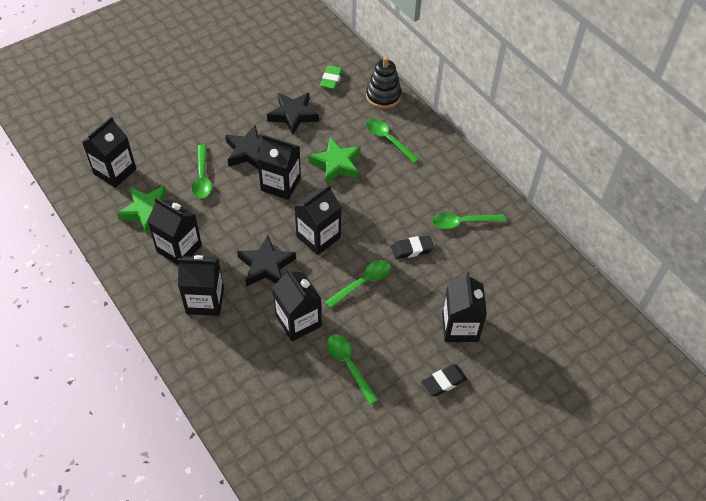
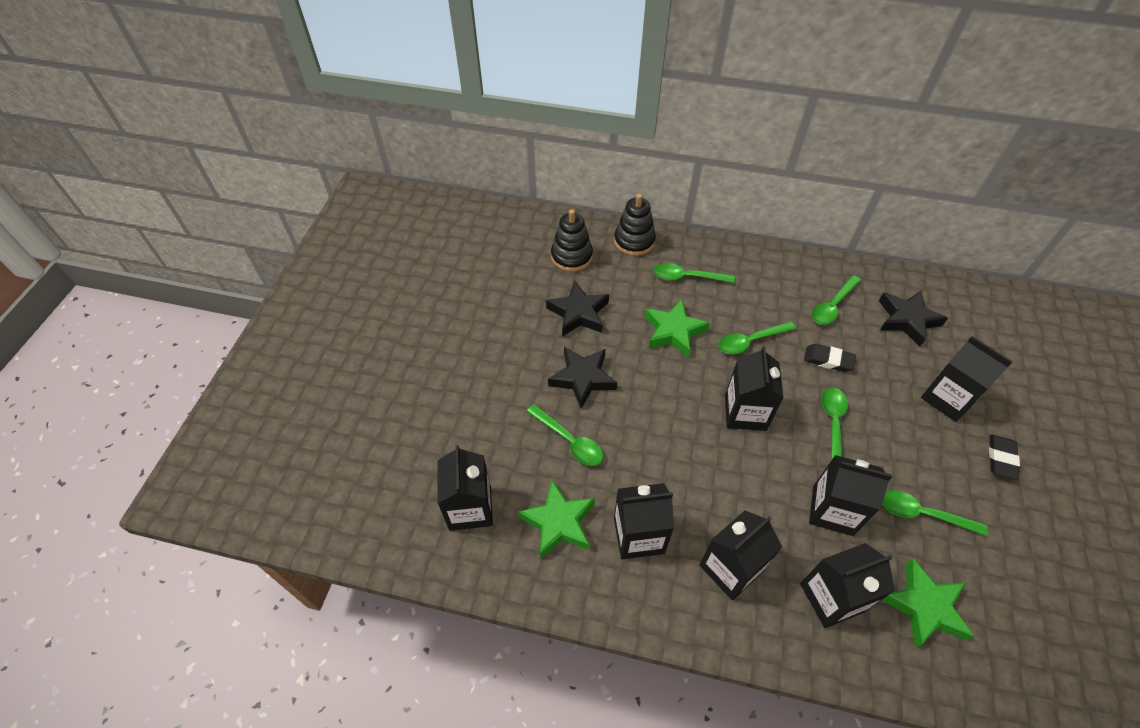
camera: 40 degrees left, 0 degrees up
black star [237,235,296,287] -> black star moved to [879,290,948,347]
black carton [257,134,301,200] -> black carton moved to [800,543,895,628]
green eraser [320,66,343,90] -> black stacking toy [551,209,593,272]
black eraser [391,235,434,259] -> black eraser turned 75 degrees clockwise [804,344,856,372]
none -> green spoon [718,321,796,354]
none -> green star [882,559,974,648]

